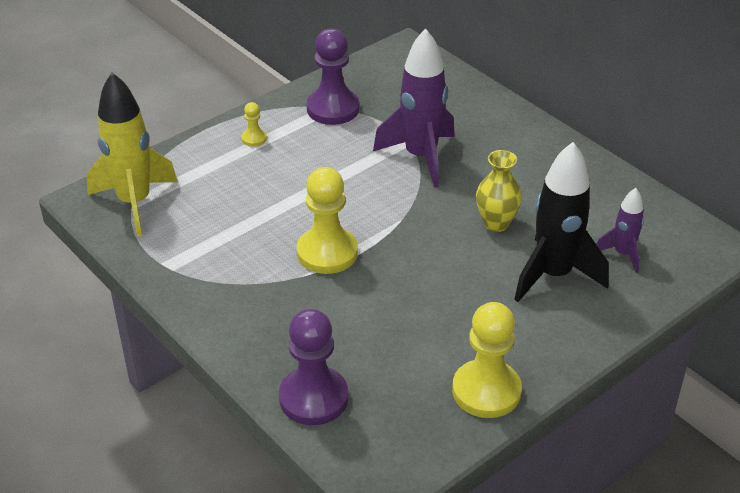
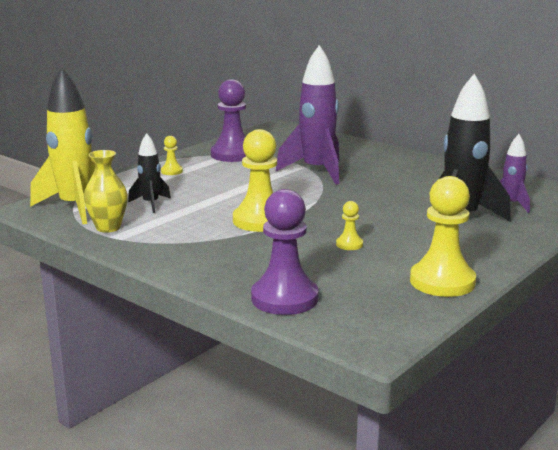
camera: 10 degrees left, 20 degrees down
yellow vase [476,150,522,232] -> yellow vase moved to [84,150,128,233]
none -> black rocket [128,133,171,213]
none -> yellow pawn [336,201,363,250]

